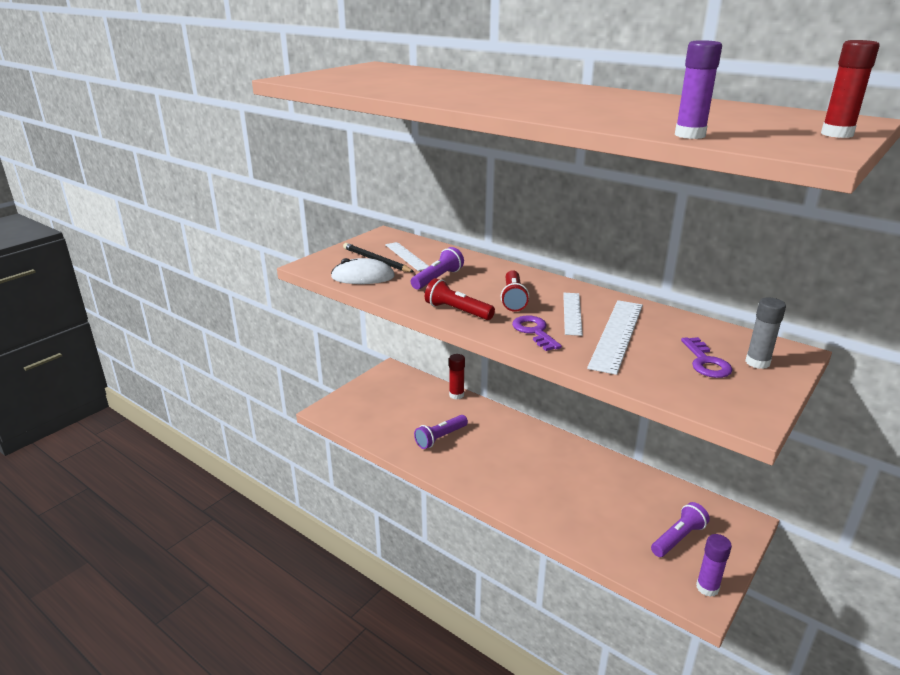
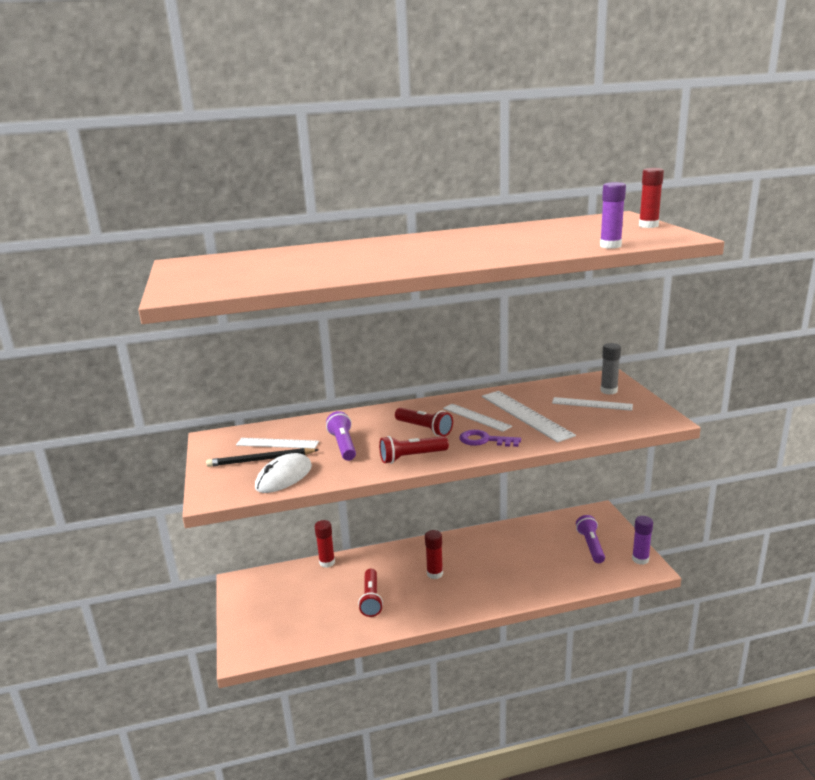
camera: 50 degrees left, 5 degrees down
purple flashlight [414,415,468,449] -> red flashlight [358,569,383,617]
purple key [681,337,733,378] -> white ruler [552,397,633,411]
none -> red glue stick [425,530,443,579]

